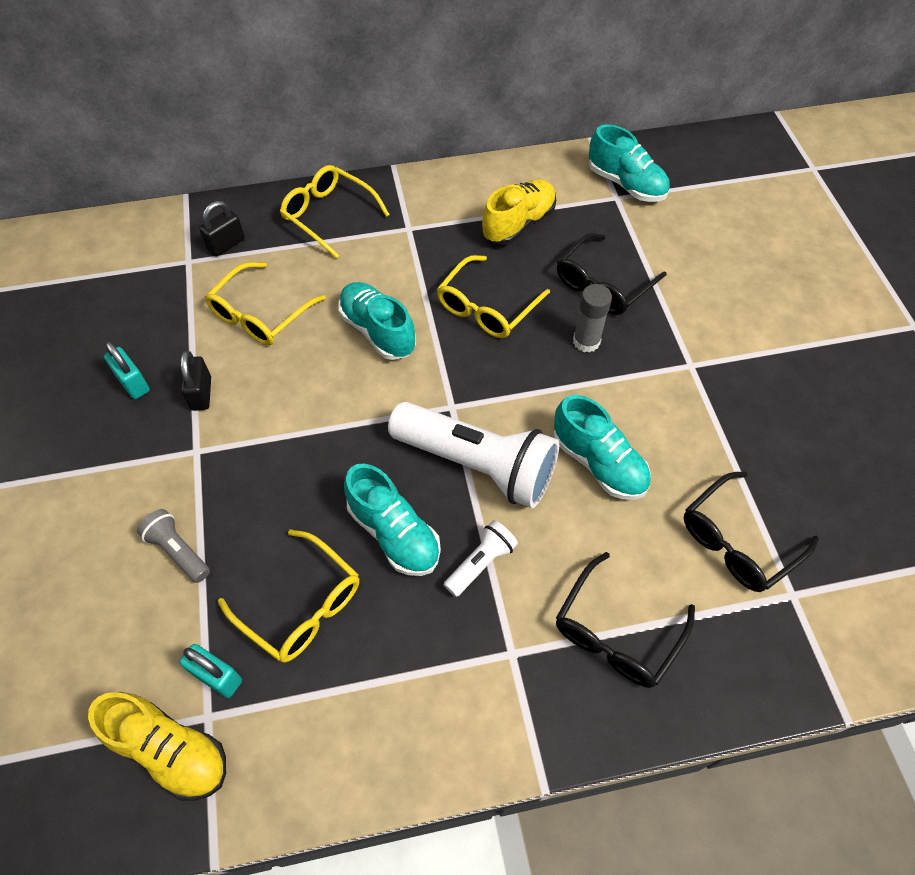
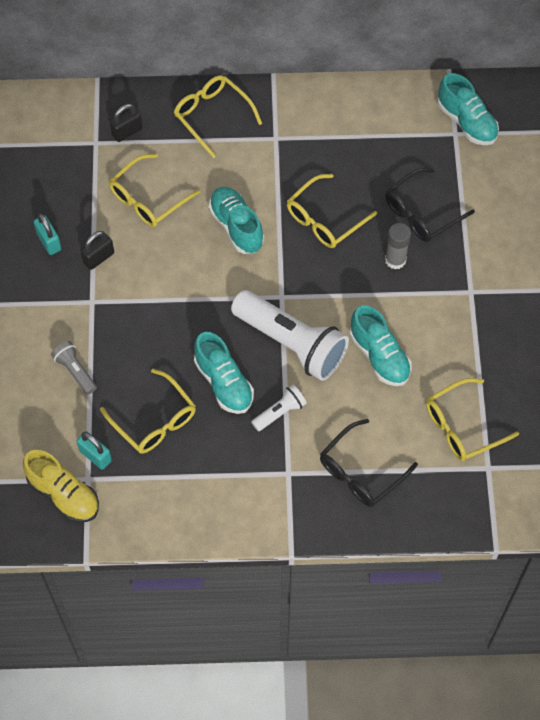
camera: 10 degrees right, 5 degrees up
black padlock [181,350,211,411] -> black padlock turned 45 degrees clockwise [80,231,114,270]
yellow shoe [482,179,556,245] -> none
black glasses [684,471,819,592] -> yellow glasses [426,378,519,461]

